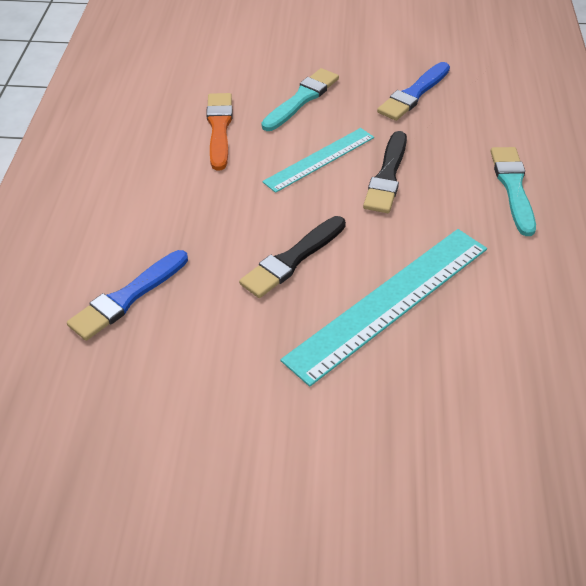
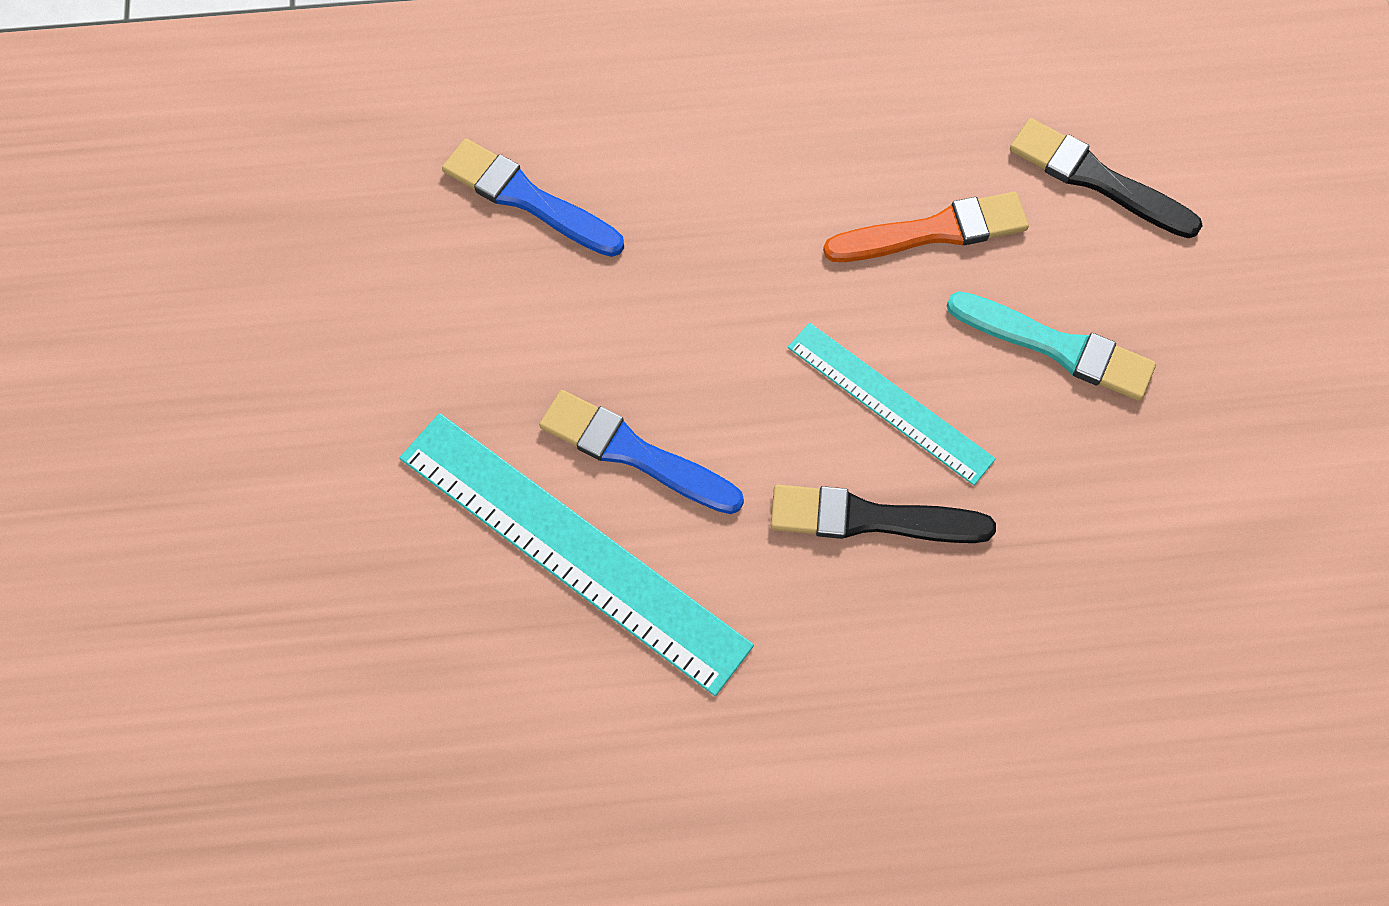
camera: 80 degrees right, 20 degrees up
black brush [239,216,346,298] -> black brush moved to [1010,118,1203,238]
blue brush [377,62,450,121] -> blue brush moved to [539,390,744,514]
turquoise brush [491,147,536,236] -> none

